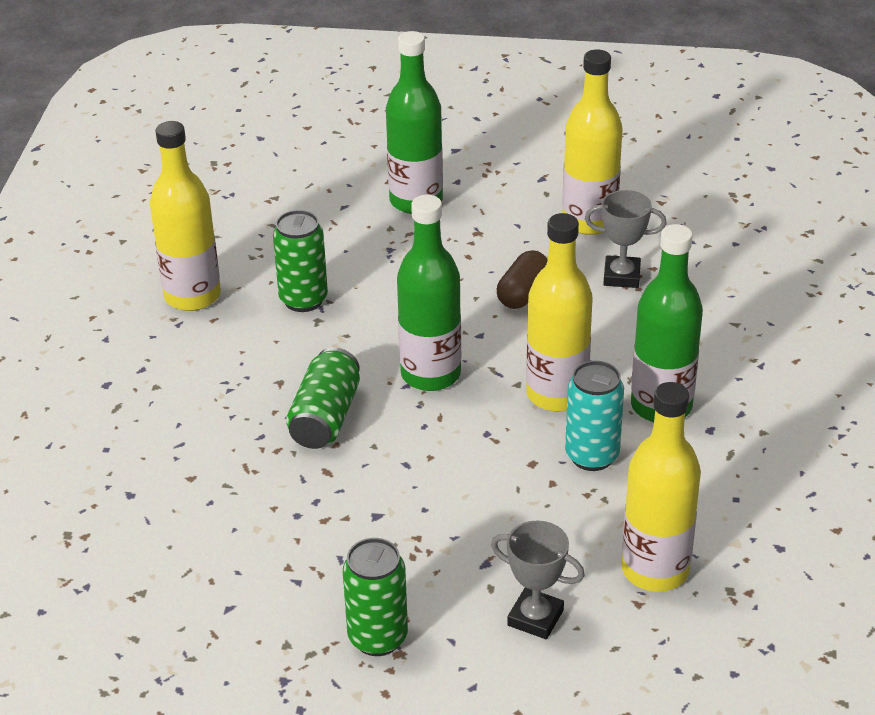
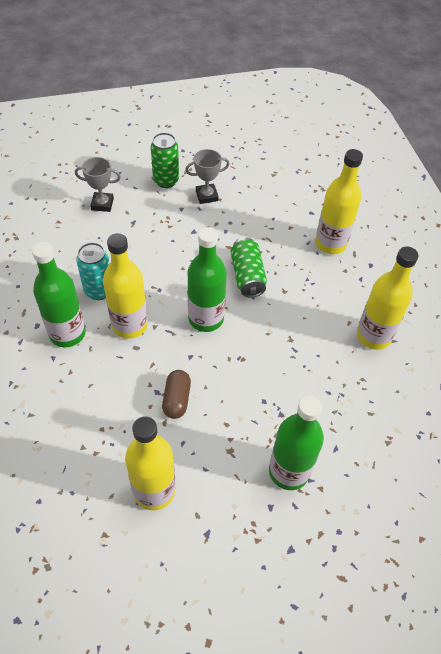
camera: 155 degrees right, 15 degrees up
green can [273,210,328,312] -> none
grey trophy [585,190,667,288] -> grey trophy moved to [185,149,230,204]
yellow bottle [621,382,701,592] -> yellow bottle moved to [315,149,363,254]

